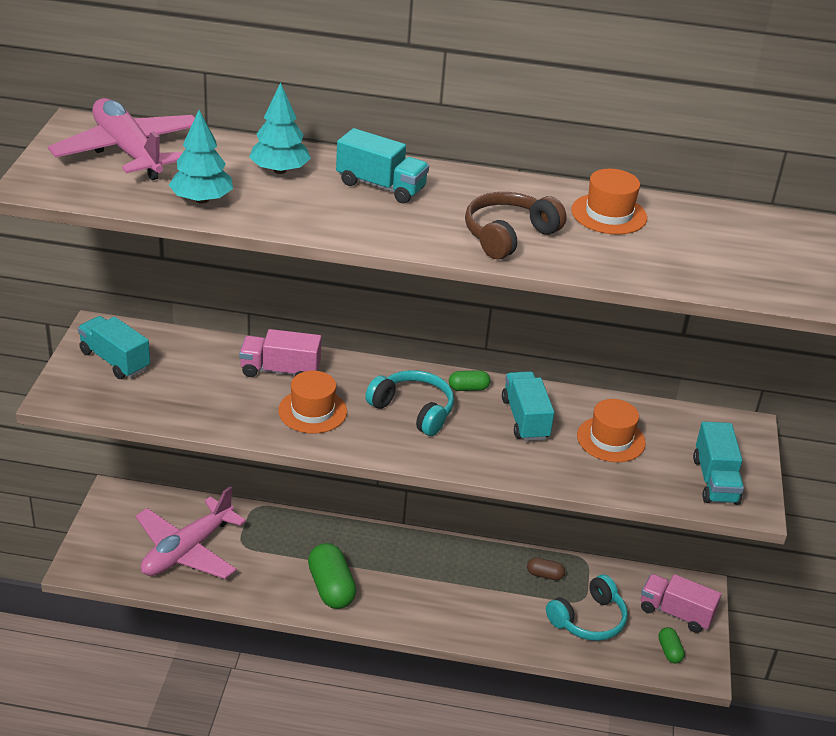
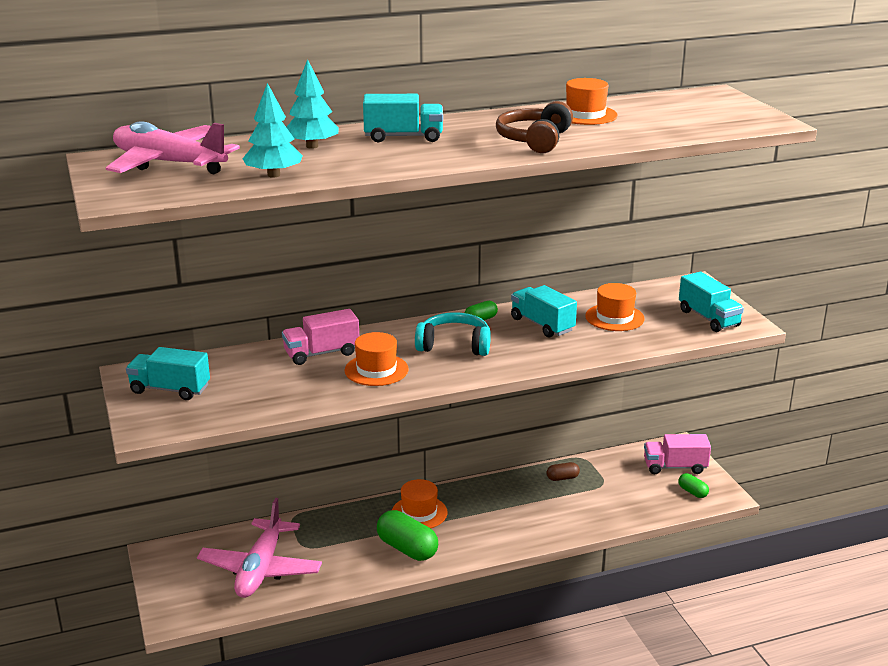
camera: 25 degrees left, 10 degrees down
turquoise headphones [546,575,628,641] -> none
none -> orange hat [392,479,447,528]

